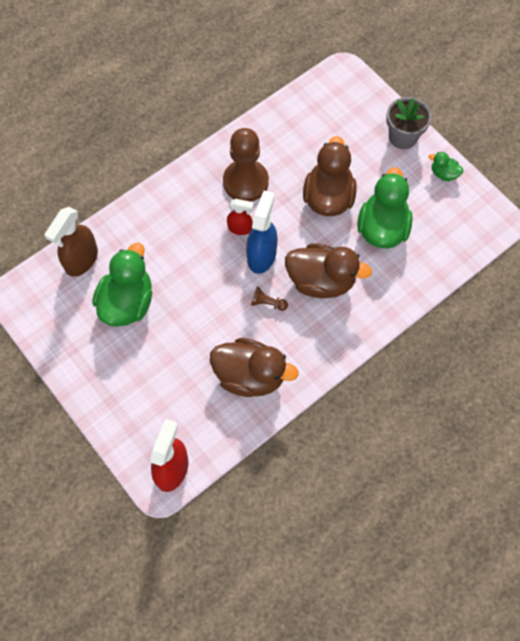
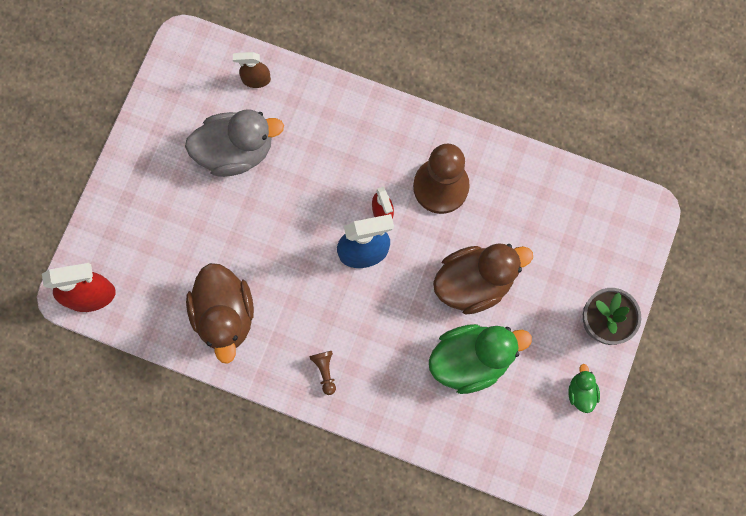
camera: 60 degrees right, 10 degrees up
brown spray bottle [45,207,98,277] -> brown spray bottle [233,52,271,88], size x0.59
green duck [92,243,152,327] -> grey duck [185,110,284,177]
brown pawn [251,287,288,311] -> brown pawn moved to [309,351,336,395]
brown duck [285,244,372,298] -> none

